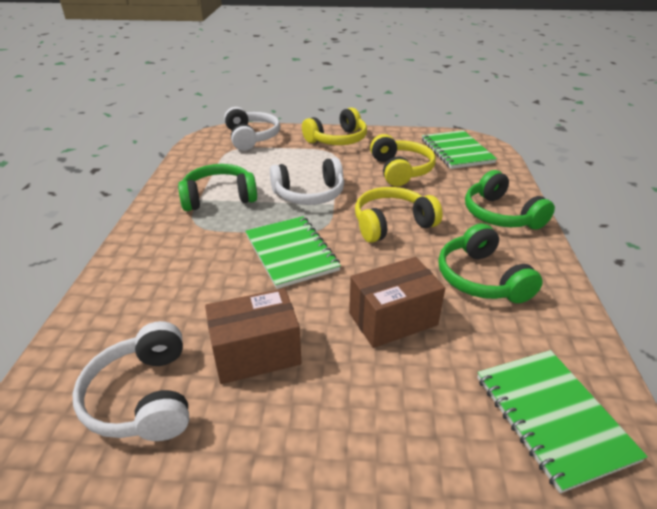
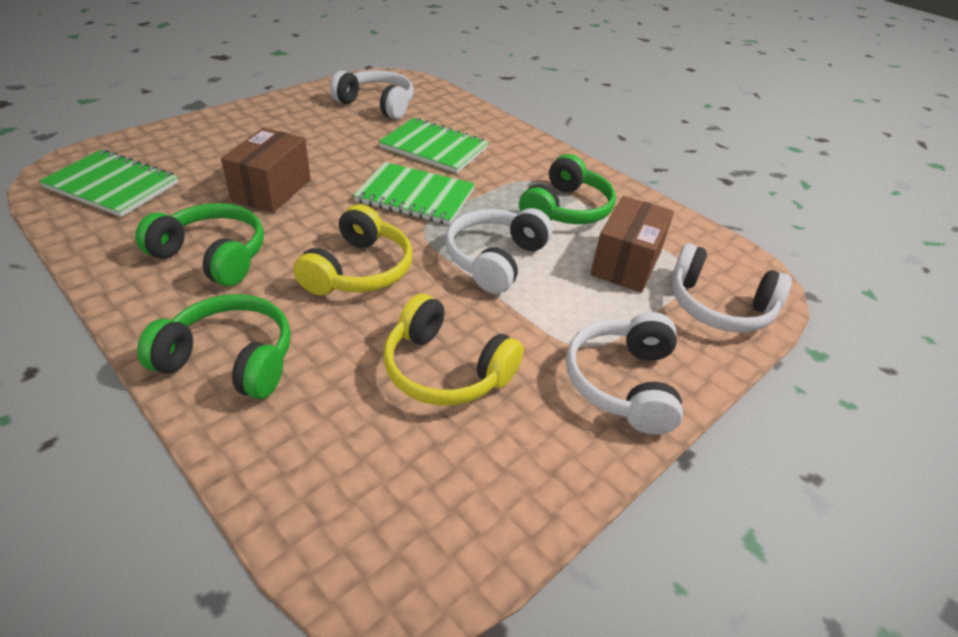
camera: 130 degrees right, 5 degrees up
brown box [205,288,301,384] -> brown box moved to [590,196,674,293]
yellow headphones [302,107,367,145] -> white headphones [566,312,683,435]
green notebook [422,130,497,169] -> green notebook moved to [378,118,489,173]

